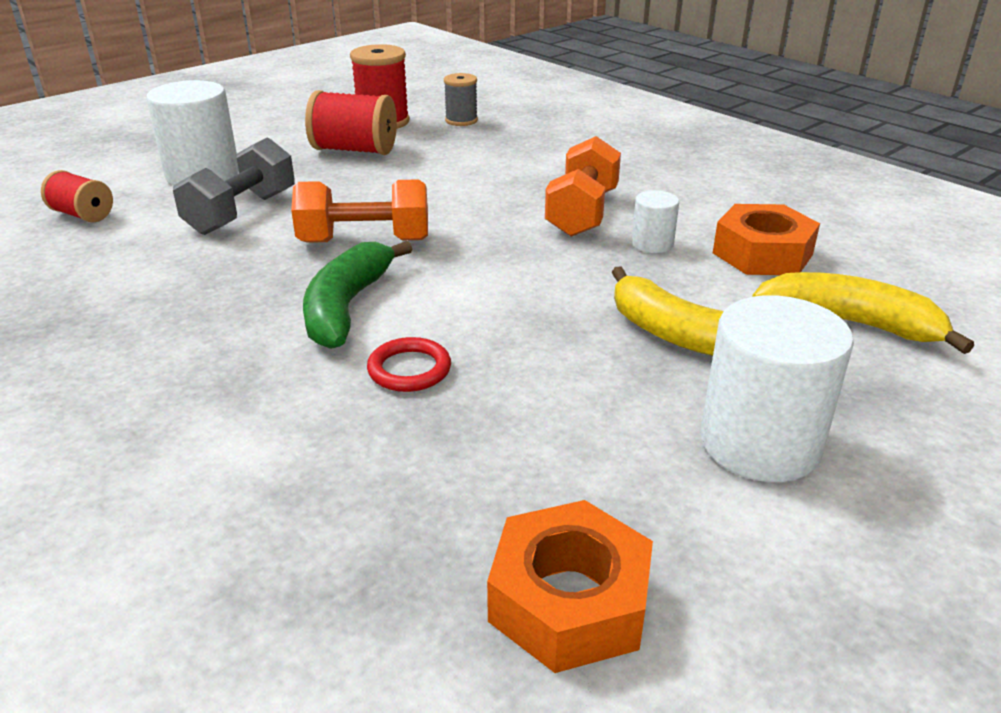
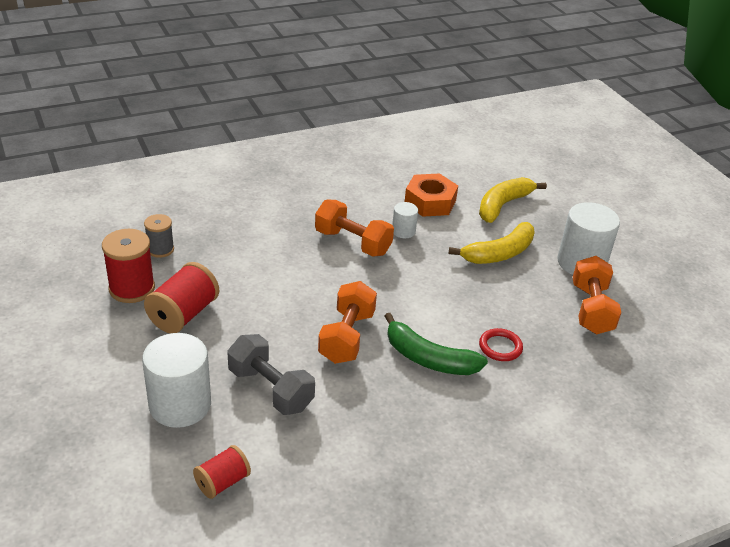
camera: 75 degrees left, 5 degrees up
orange nut [487,500,653,673] -> none
none -> orange dumbbell [573,256,621,334]

